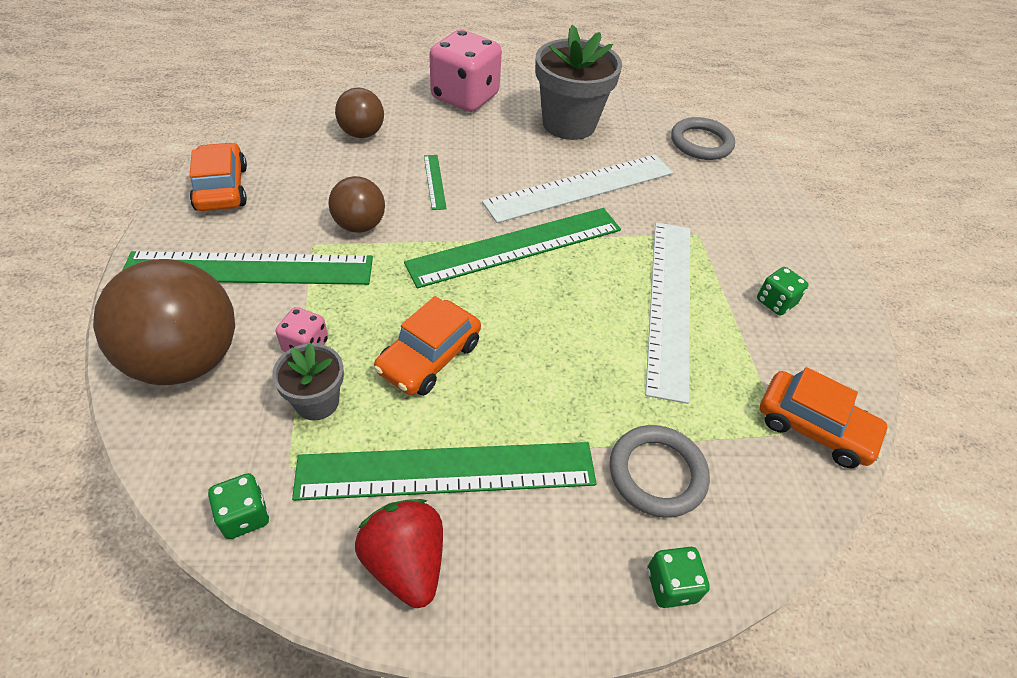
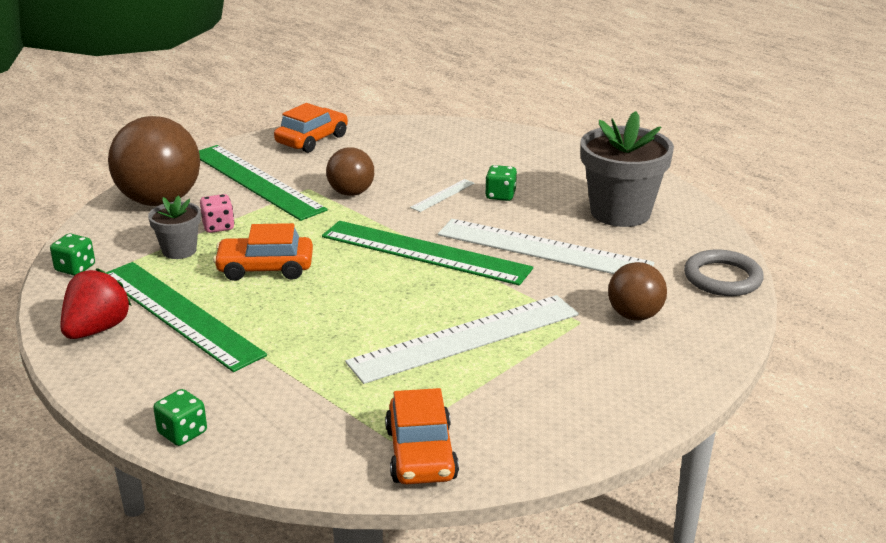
camera: 55 degrees right, 20 degrees down
brown ball [335,88,384,138] -> brown ball moved to [608,262,667,321]
green ruler [424,155,447,210] -> white ruler [410,179,475,212]
pink dice [429,30,502,112] -> none
grey ring [610,425,710,518] -> none
green dice [757,267,809,315] -> green dice moved to [485,165,517,201]

